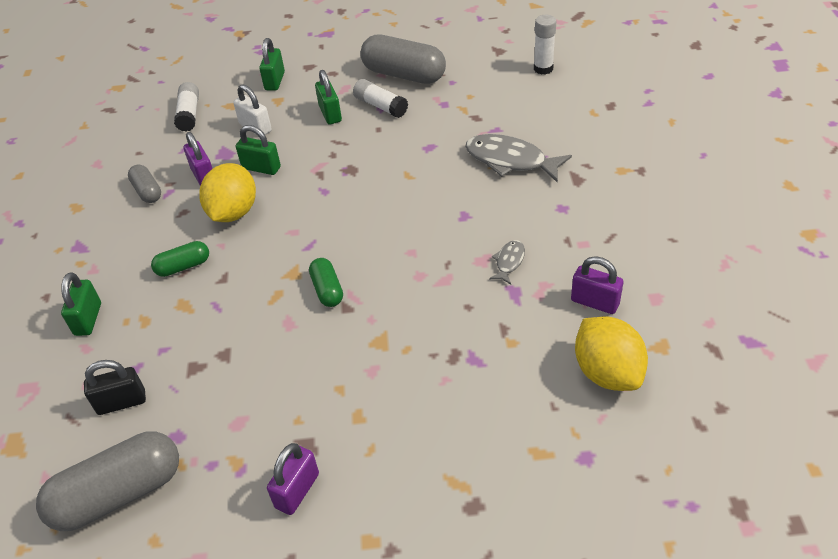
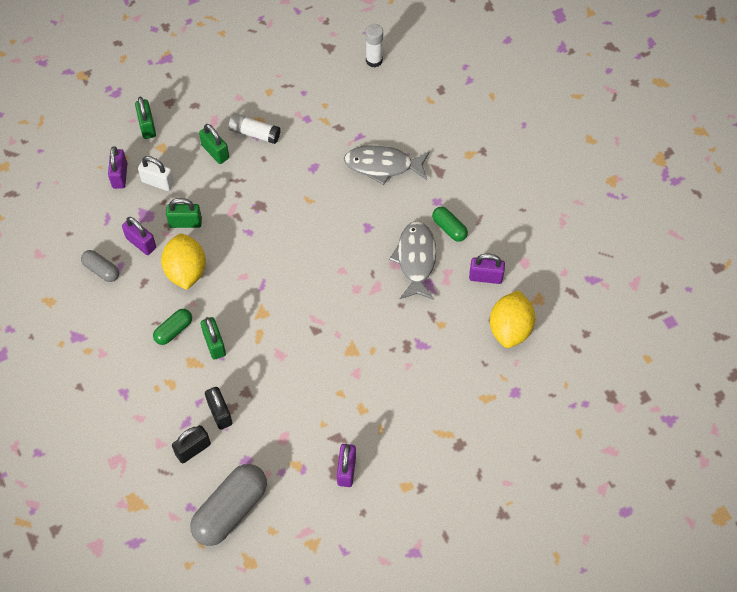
camera: 25 degrees left, 15 degrees up
green padlock [61,272,101,336] -> green padlock moved to [201,317,226,360]
white glue stick [174,82,199,132] -> none
green capsule [309,258,343,307] -> green capsule moved to [432,207,468,242]
grey capsule [360,34,446,84] -> none
grey fish [489,240,525,284] -> grey fish [389,221,436,300], size x2.03
yellow lemon [575,316,648,391] -> yellow lemon turned 60 degrees clockwise [490,290,535,348]
none -> purple padlock [108,146,127,189]
none -> black padlock [205,387,232,430]

